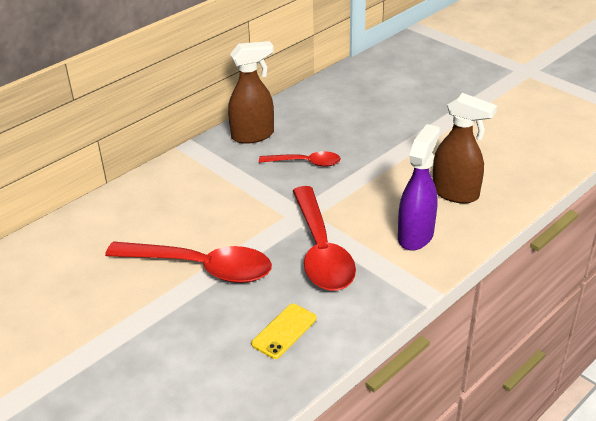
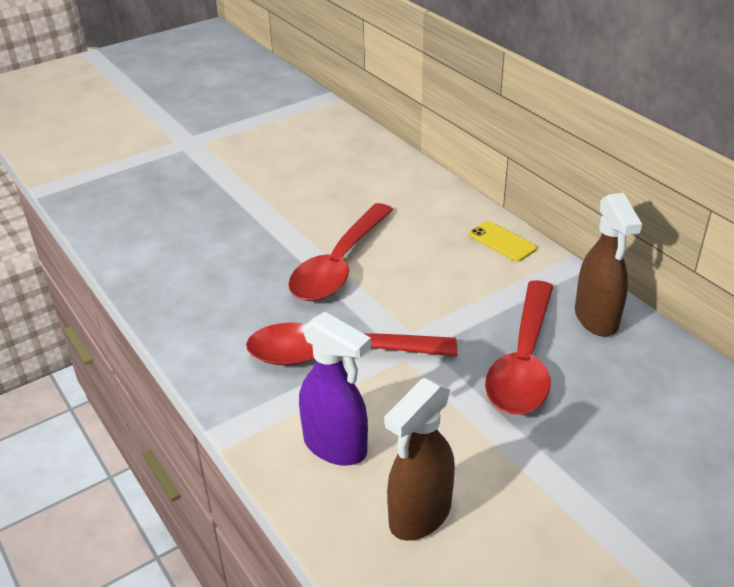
camera: 100 degrees right, 0 degrees up
yellow phone [251,304,317,359] -> yellow phone moved to [469,221,537,262]
red spoon [259,151,341,167] -> red spoon [485,280,554,415], size x1.82

